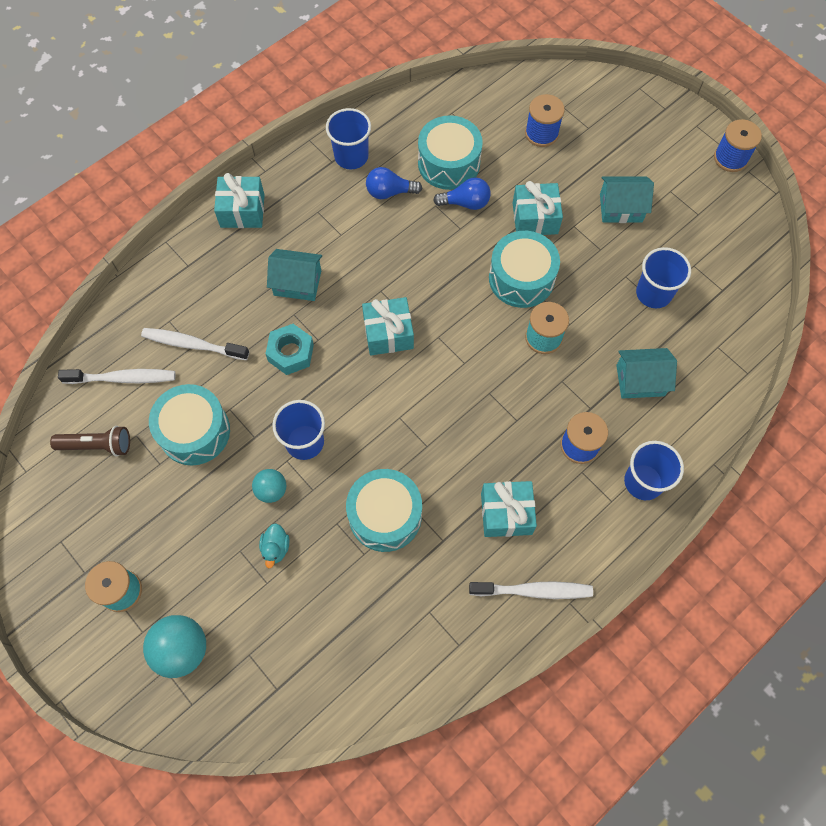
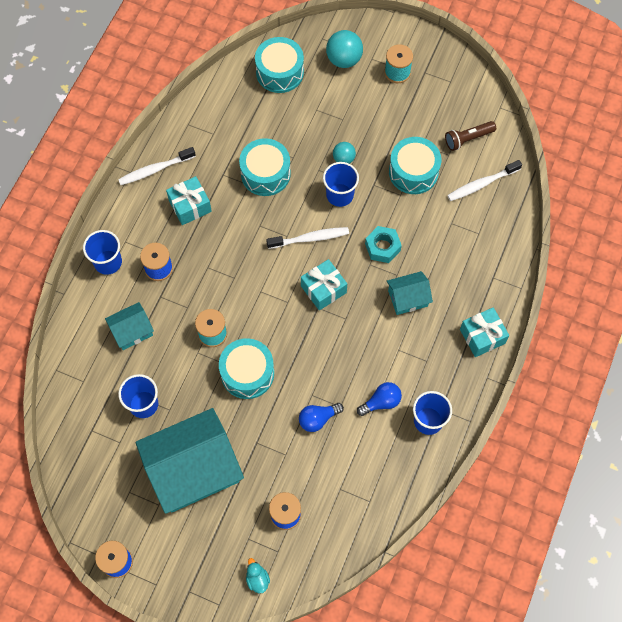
camera: 155 degrees right, 0 degrees up
white toothbrush [141,328,249,360] -> white toothbrush moved to [266,227,349,249]
turquoise duck [259,523,289,568] -> turquoise duck moved to [246,558,270,594]
turquoise drum [418,115,483,190] -> turquoise drum moved to [255,37,304,93]
turquoise gift [513,181,563,235] -> none
turquoise house [600,176,654,223] -> turquoise house [136,408,244,514], size x2.10

